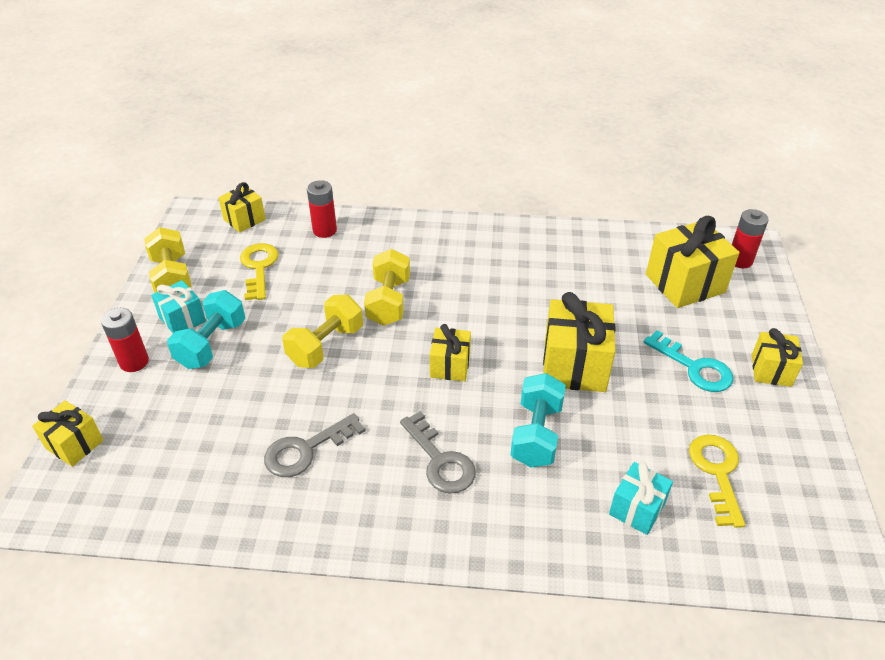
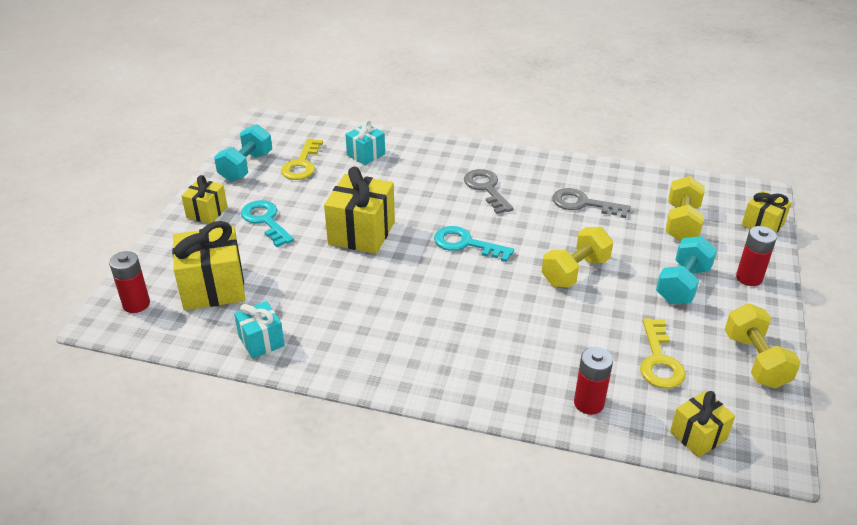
camera: 170 degrees left, 5 degrees down
turquoise gift [151,280,206,333] -> turquoise gift moved to [234,301,285,359]
grey key [264,413,366,477] -> grey key turned 135 degrees counterclockwise [553,188,631,218]
yellow dumbbell [364,249,410,326] -> yellow dumbbell moved to [666,176,705,241]
yellow gift [430,324,471,381] -> turquoise key [434,226,514,262]
turquoise dumbbell [511,373,566,468] -> turquoise dumbbell moved to [214,124,272,182]

